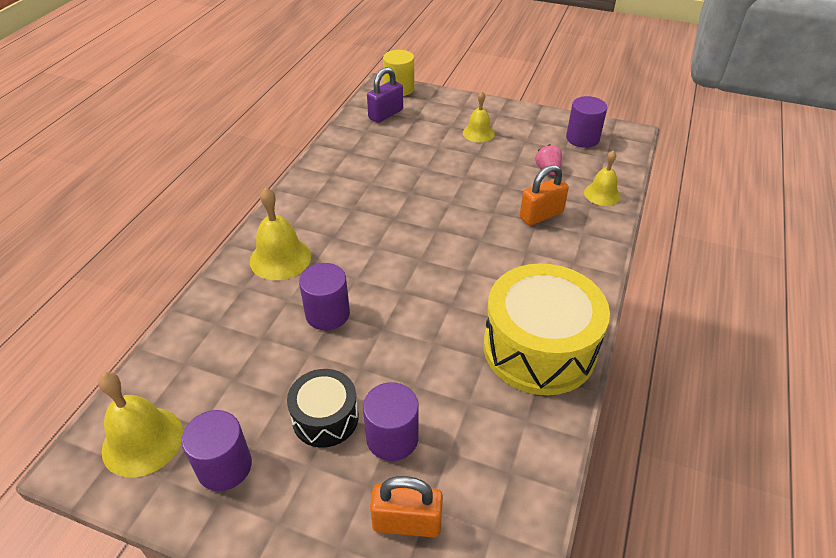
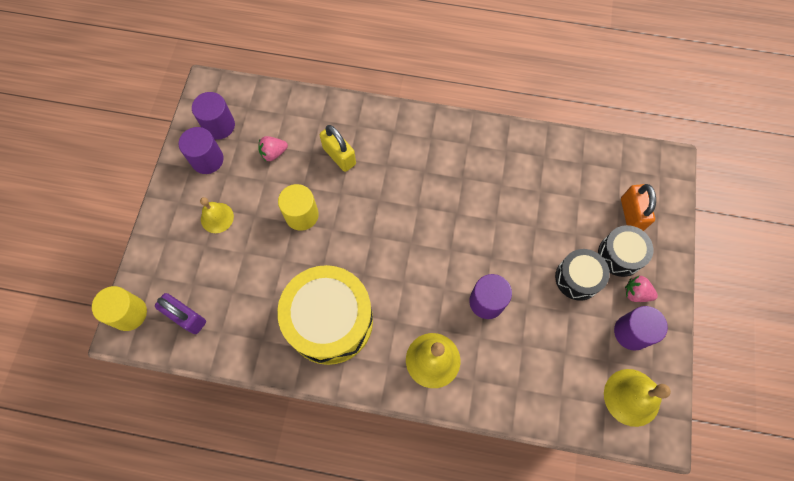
camera: 100 degrees left, 25 degrees up
purple cylinder [363,382,419,461] -> purple cylinder moved to [179,127,224,174]
yellow drum [484,263,610,395] -> yellow drum moved to [277,265,373,365]
orange padlock [520,165,569,225] -> yellow padlock [320,125,356,172]
yellow bell [584,150,621,206] -> none
none -> yellow cylinder [278,184,319,231]
none -> black drum [598,225,653,277]
none -> pink strawberry [625,276,658,302]

